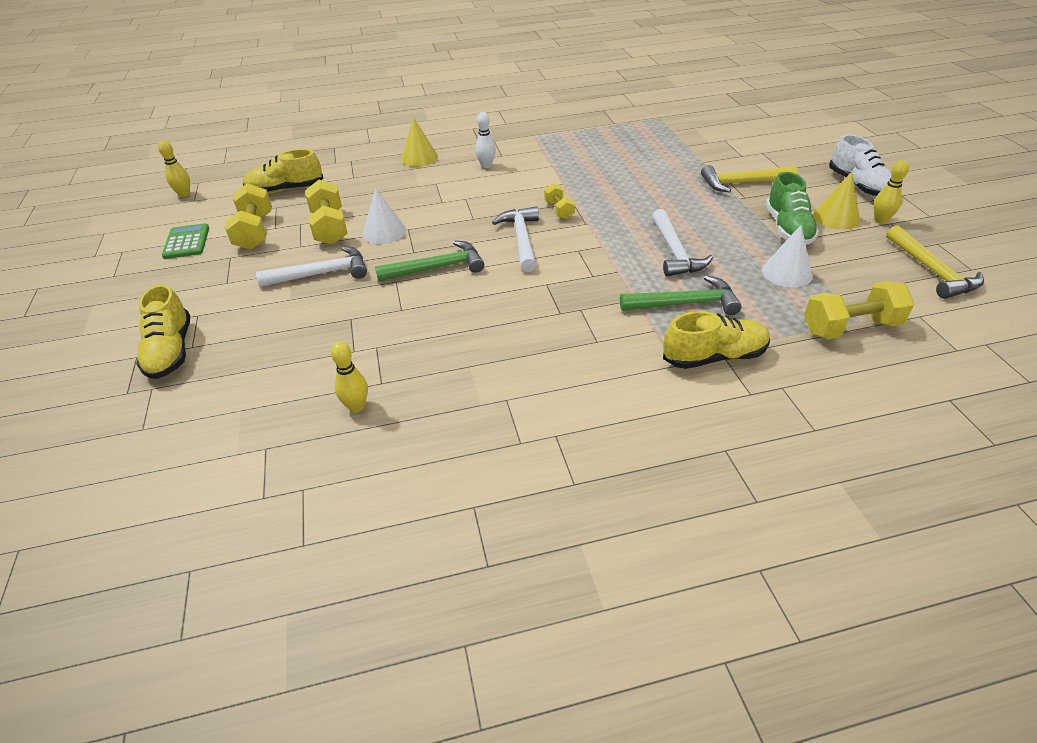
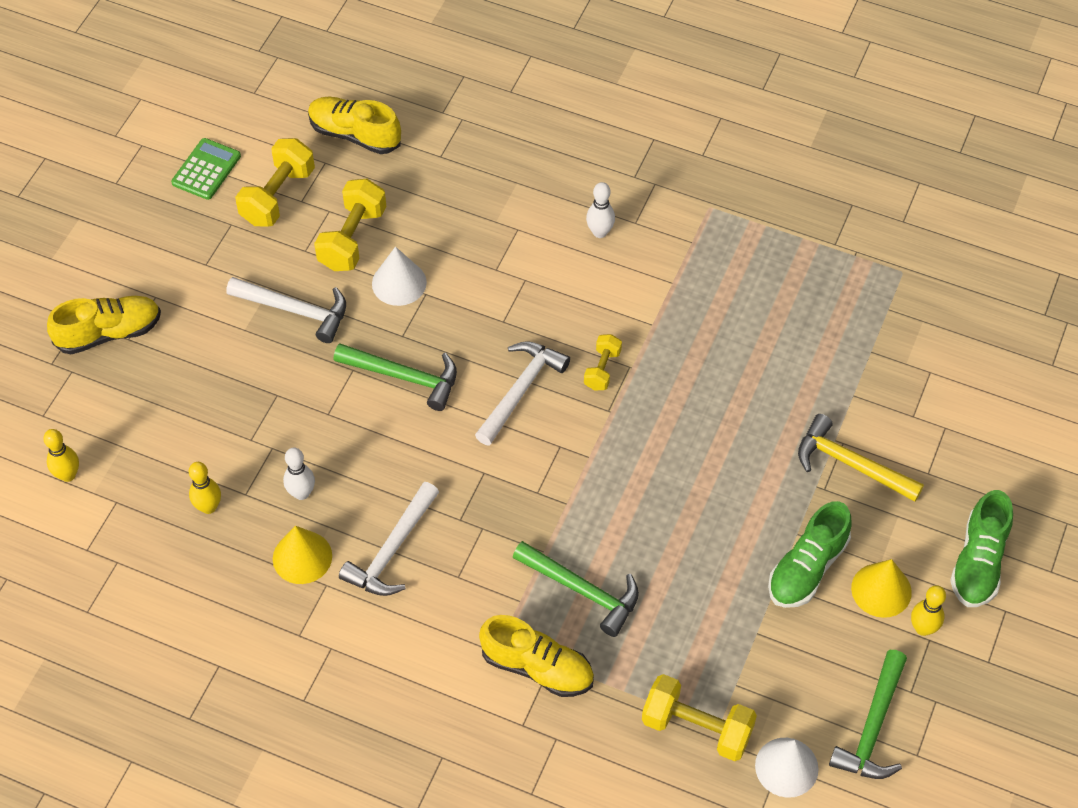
camera: 35 degrees right, 15 degrees up
yellow shoe [136,284,190,379] -> yellow shoe turned 135 degrees counterclockwise [47,296,161,354]
yellow bowling pin [158,140,190,197] -> yellow bowling pin moved to [43,429,79,482]
yellow cone [401,117,438,167] -> yellow cone moved to [273,526,332,584]
white hammer [652,209,713,276] -> white hammer moved to [339,482,439,596]
white cone [762,225,813,288] -> white cone moved to [755,738,819,798]
white shoe [829,134,891,197] -> green shoe [950,490,1013,607]
yellow hammer [886,225,984,299] -> green hammer [829,650,907,779]
none -> white bowling pin [283,448,315,500]

